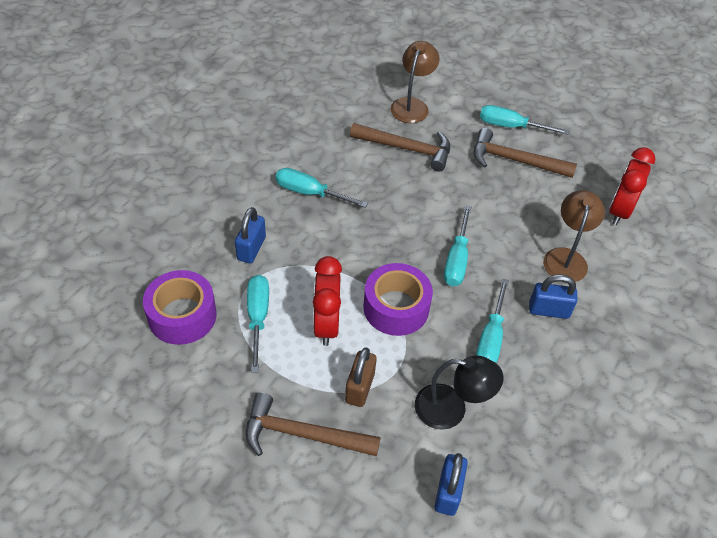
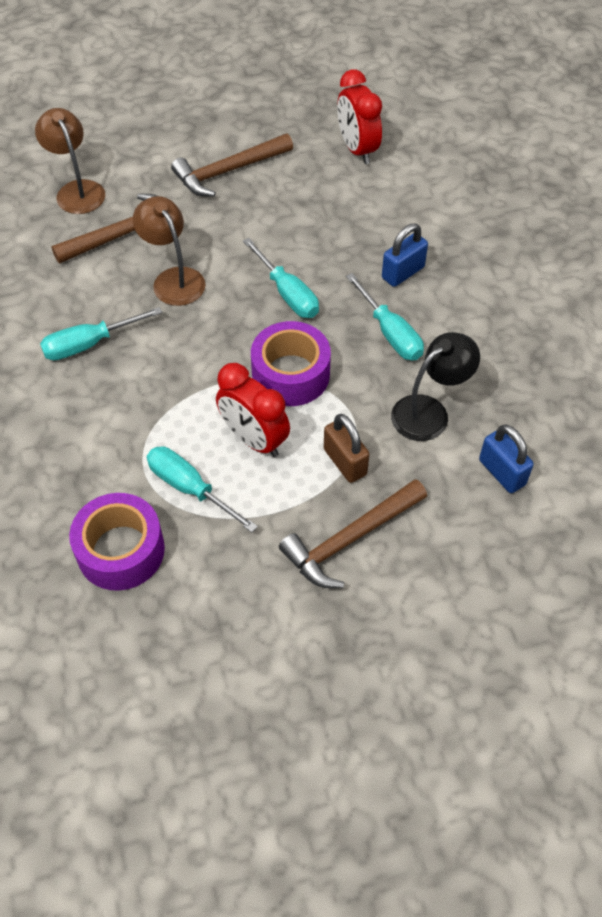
camera: 45 degrees left, 5 degrees up
blue padlock [235,207,266,263] -> none
turquoise screwdriver [480,105,569,135] -> none
brown lamp [543,190,605,282] -> brown lamp moved to [133,196,206,306]

